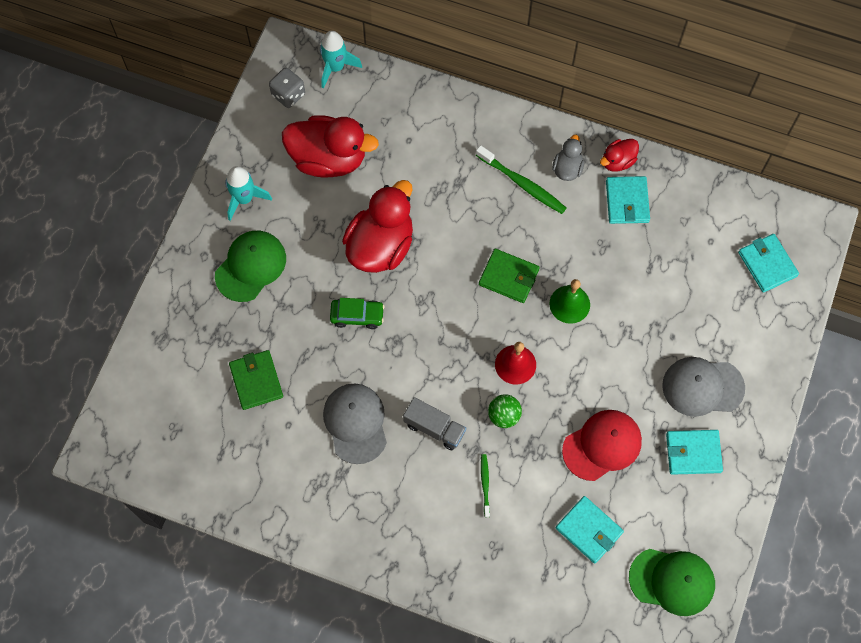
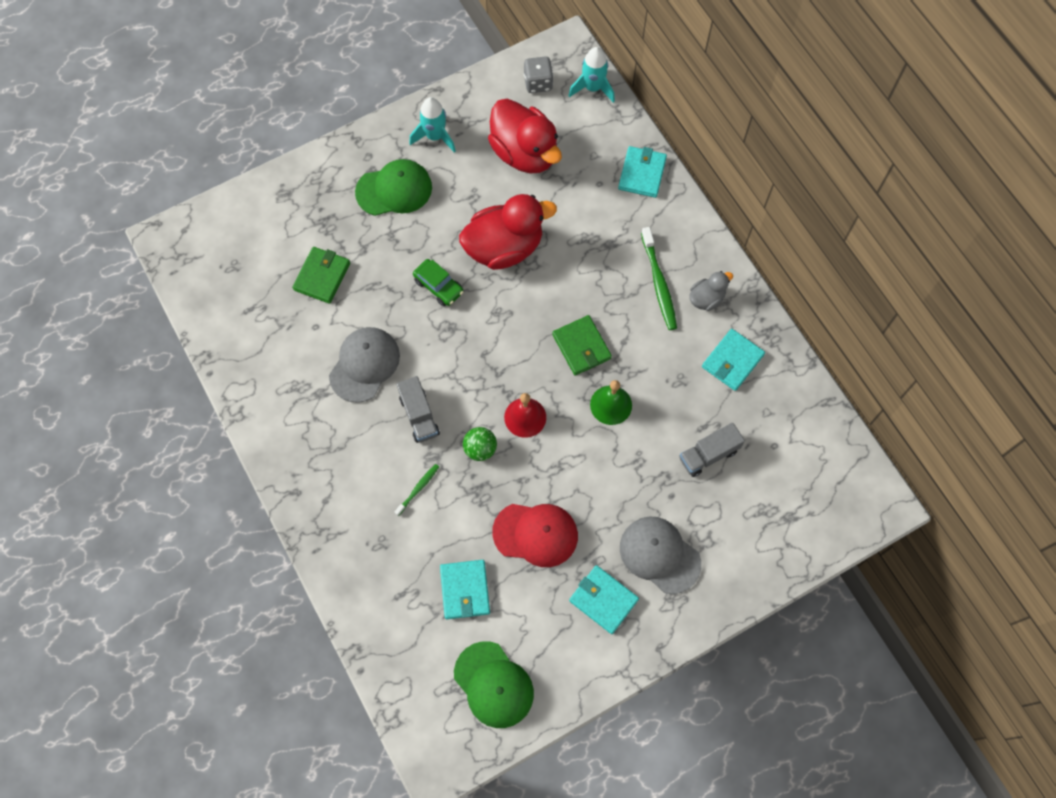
camera: 40 degrees right, 0 degrees up
red duck [600,139,639,172] -> none
turquoise wallet [738,234,799,293] -> turquoise wallet moved to [618,146,667,198]
none -> grey truck [680,423,745,477]

